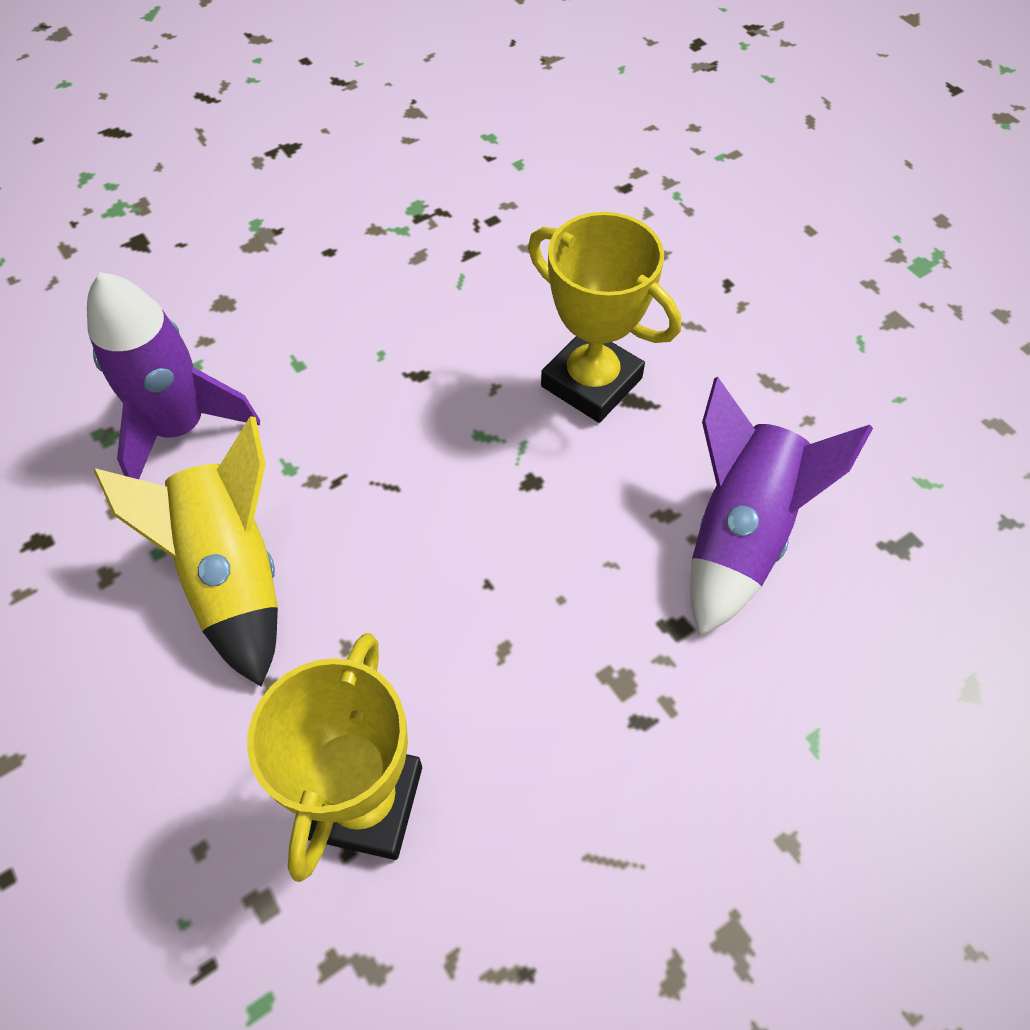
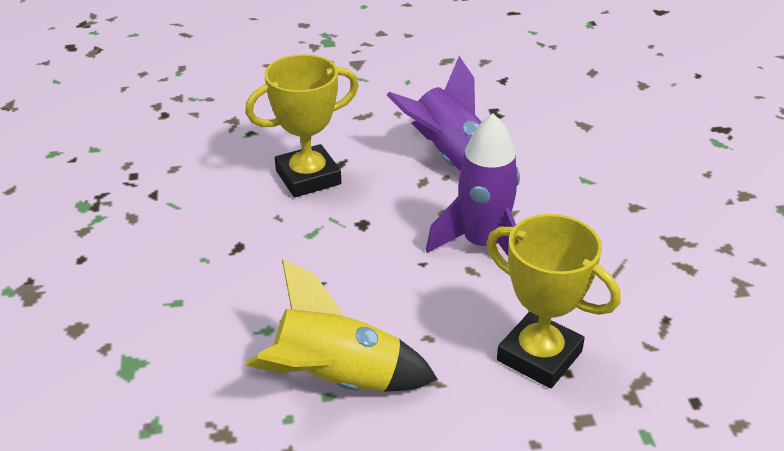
camera: 65 degrees left, 20 degrees down
purple rocket [87,272,260,479] -> purple rocket moved to [426,113,520,256]

